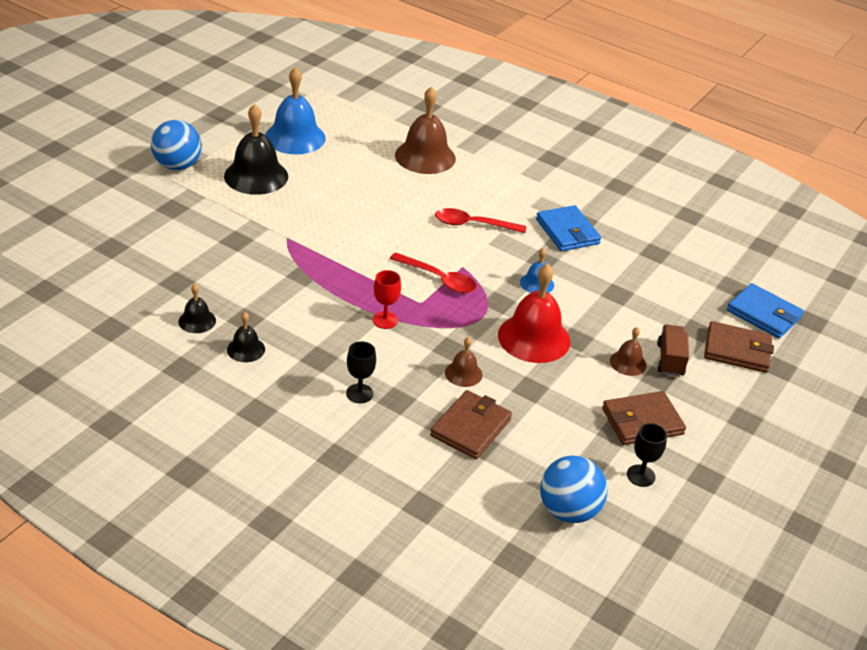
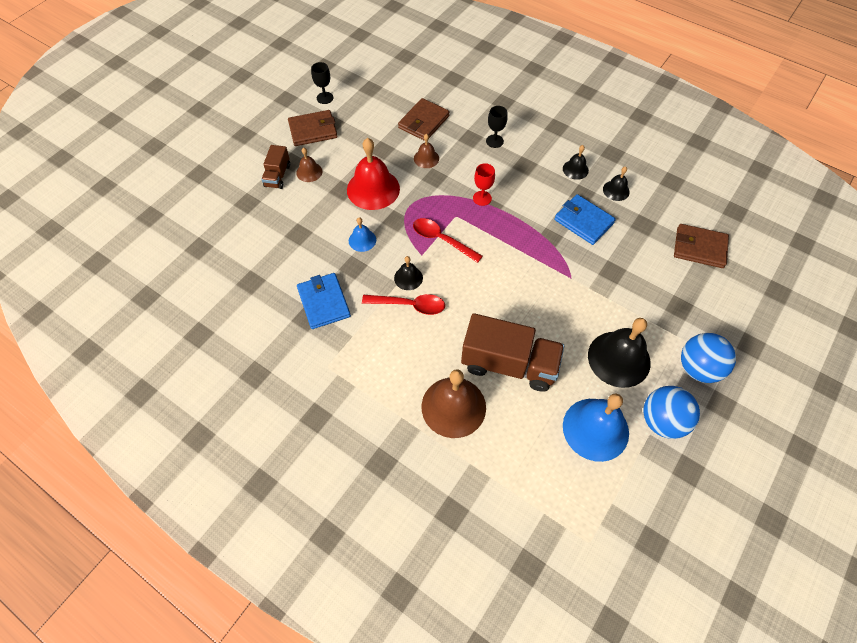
camera: 175 degrees left, 20 degrees up
blue ball [540,456,608,523] -> blue ball moved to [643,386,700,439]
brown wallet [704,321,774,373] -> brown wallet moved to [674,224,729,268]
blue wallet [727,283,804,338] -> blue wallet moved to [554,194,616,245]
none -> black bell [394,256,423,290]
none -> brown truck [461,313,564,392]

